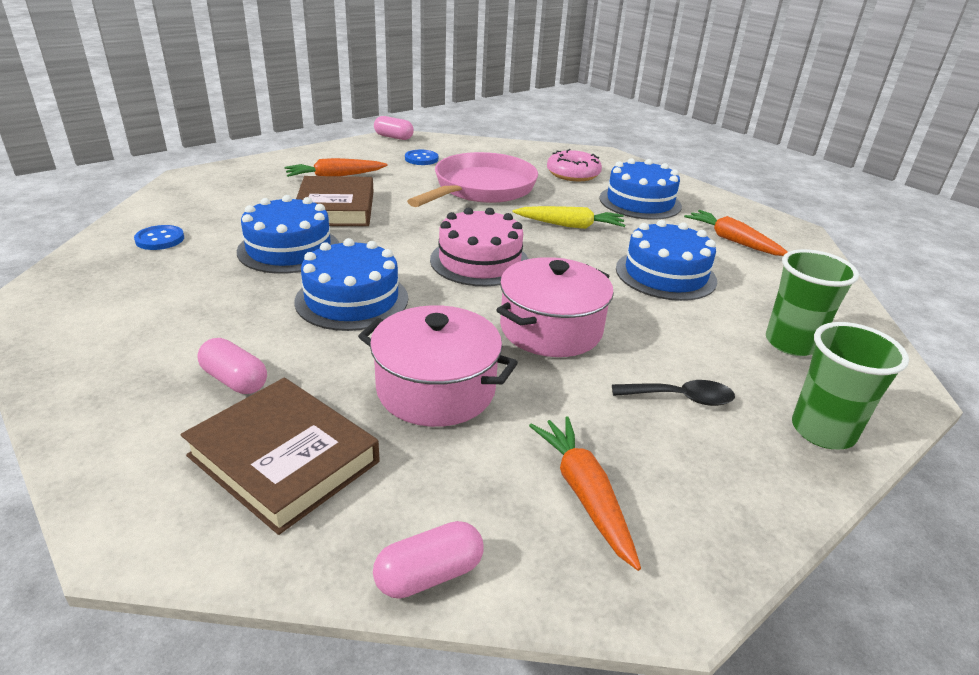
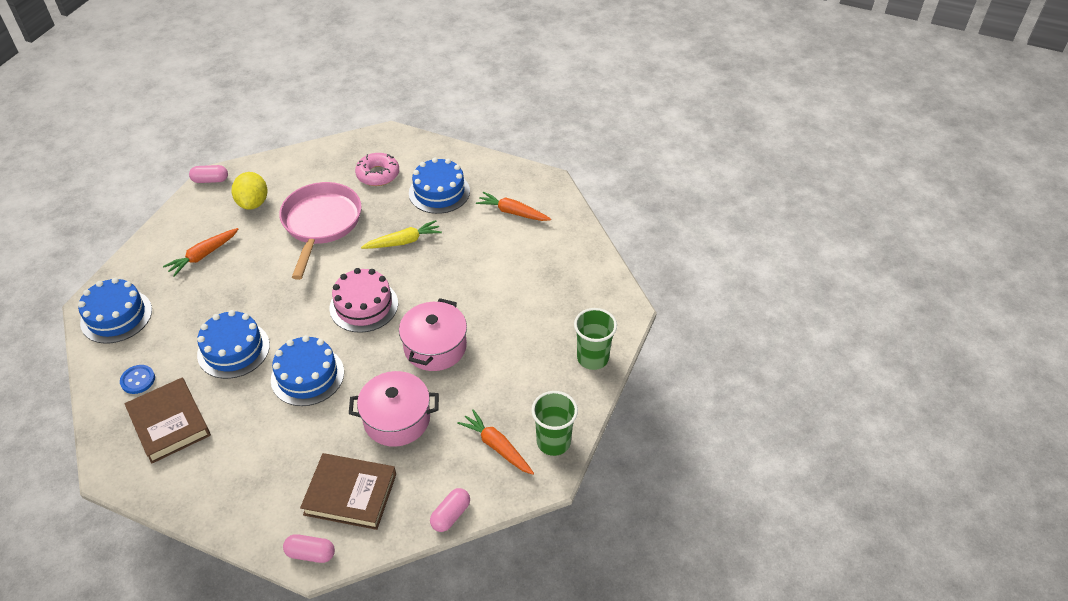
camera: 25 degrees left, 15 degrees up
pink capsule [197,338,267,394] -> pink capsule moved to [283,534,335,563]
brown book [296,176,374,226] -> brown book moved to [124,378,211,464]
blue button [405,150,438,165] -> yellow lemon [231,172,267,210]
black spoon [612,380,735,406] -> none
blue cake [616,220,717,301] -> blue cake moved to [78,278,152,344]
green cup [766,249,859,356] -> green cup moved to [531,391,578,456]

